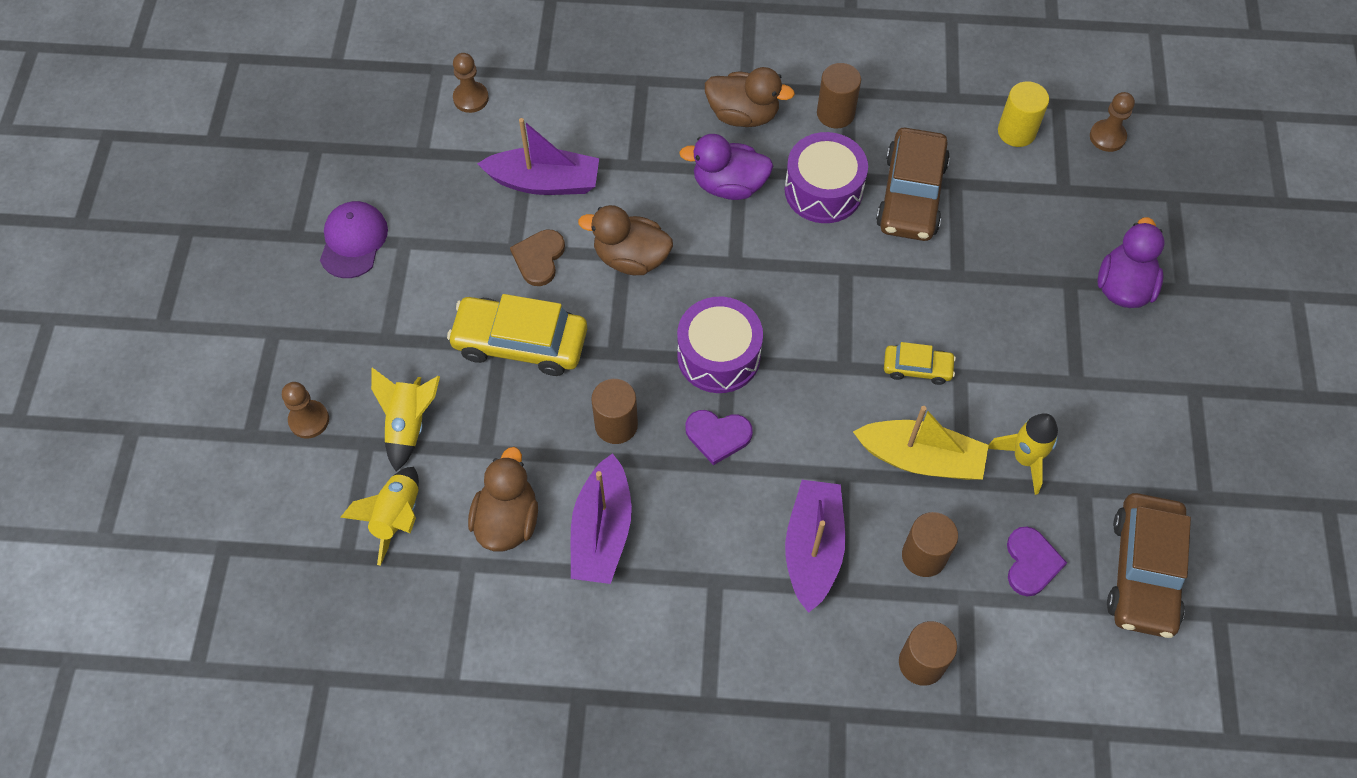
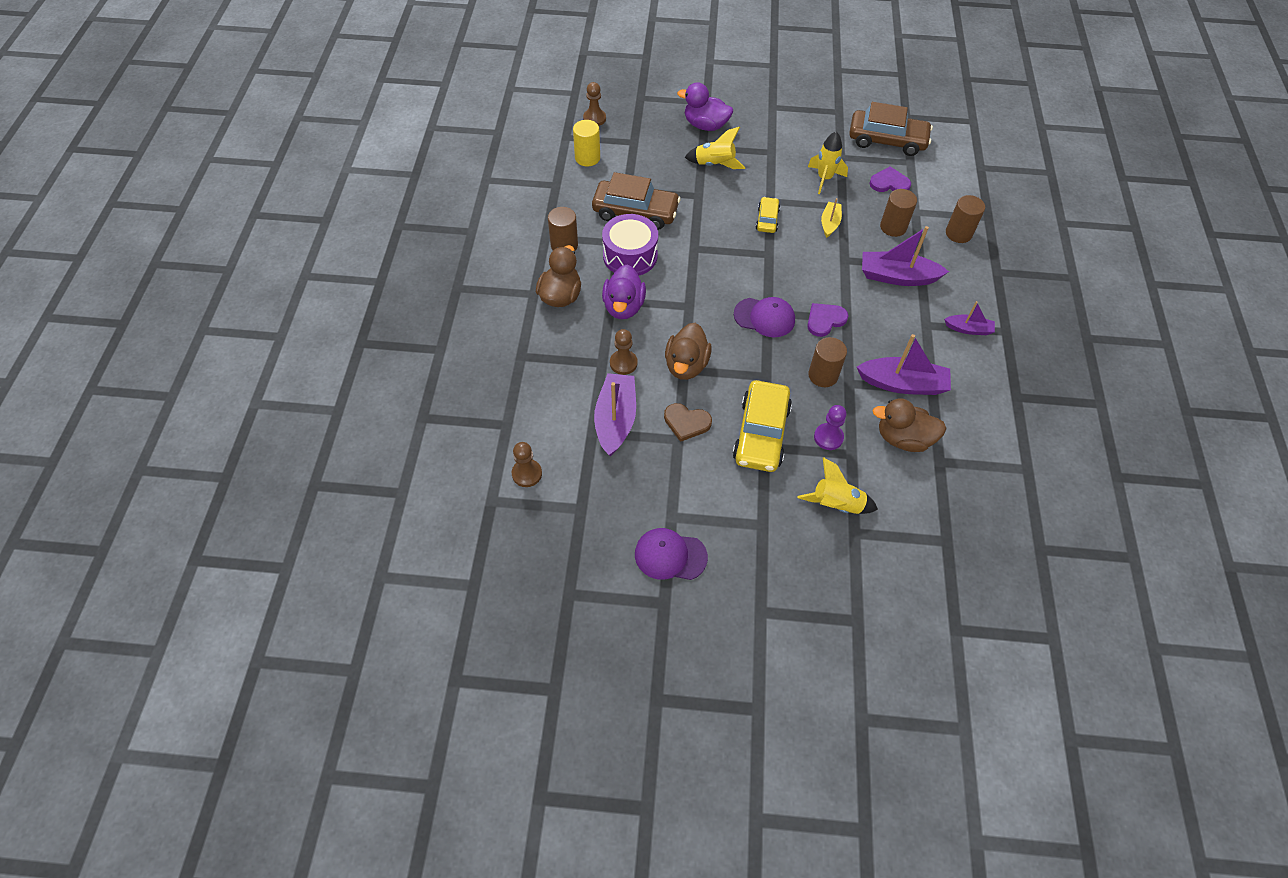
camera: 90 degrees left, 5 degrees down
brown pawn [282,382,329,439] -> brown pawn moved to [610,329,638,375]
yellow rocket [340,467,419,566] -> yellow rocket moved to [685,127,745,169]
purple drum [677,297,763,393] -> purple cap [734,297,795,337]
purple heart [685,410,753,465] -> purple heart turned 135 degrees counterclockwise [807,303,848,337]
yellow boat [853,406,989,480] -> yellow boat [821,198,842,238], size x0.56
none -> purple pawn [814,405,846,450]
none -> purple boat [944,301,995,335]

